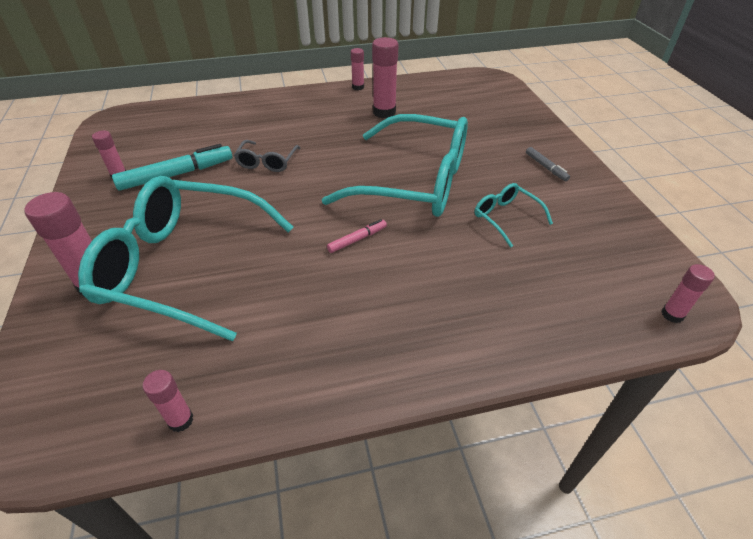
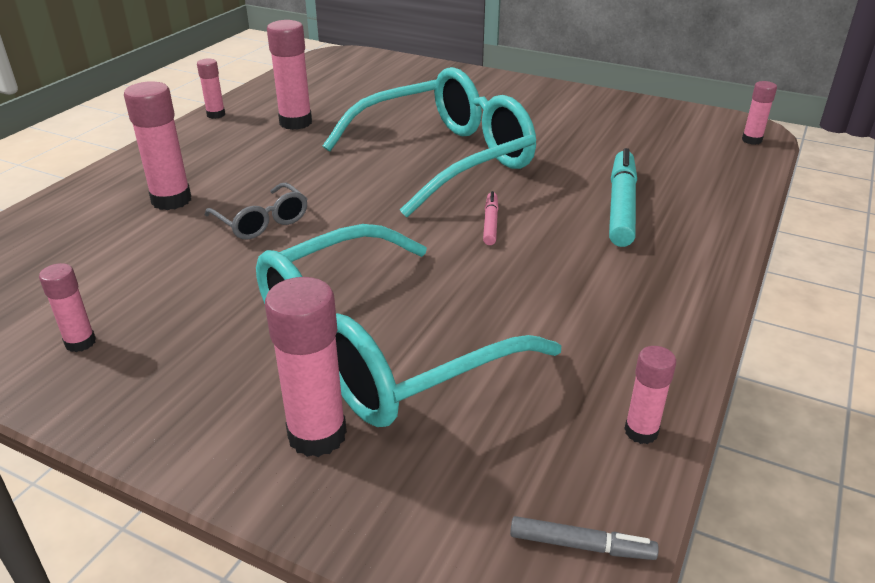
camera: 50 degrees left, 10 degrees down
turquoise marker [112,144,232,191] -> turquoise marker moved to [609,148,637,247]
turquoise glasses [474,183,553,248] -> none
grey marker [526,147,570,181] -> grey marker moved to [510,516,659,560]
none -> pink glue stick [124,81,191,210]

